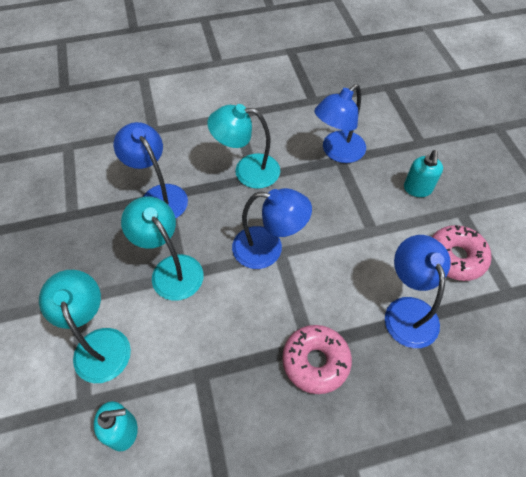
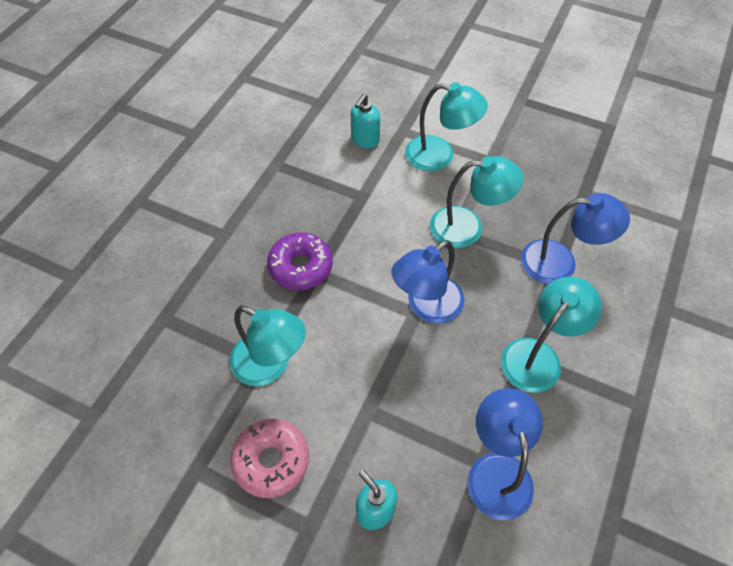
camera: 130 degrees right, 0 degrees up
pink donut [282,325,352,394] -> purple donut [267,232,333,290]
blue lamp [385,235,451,348] -> turquoise lamp [230,306,306,386]

